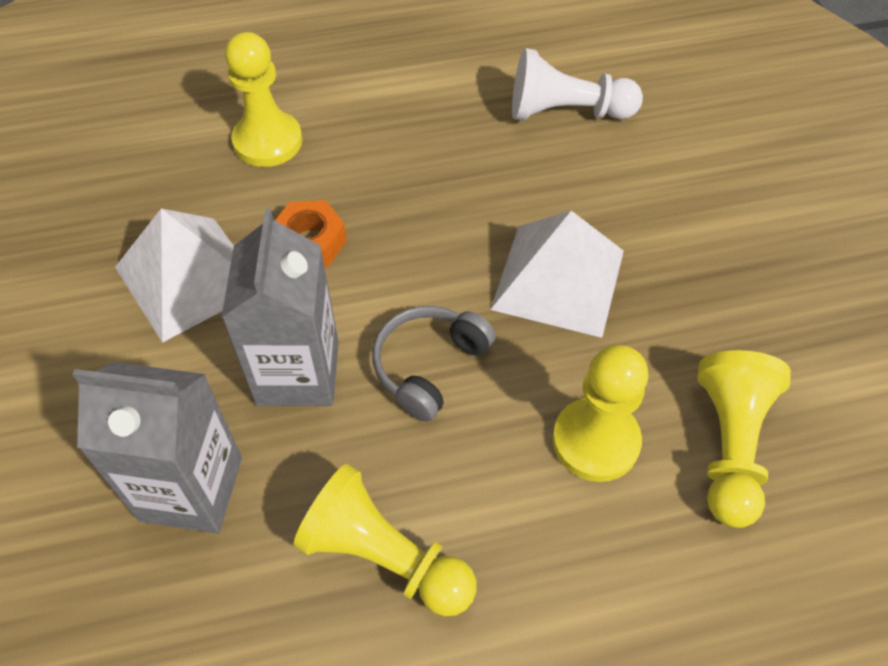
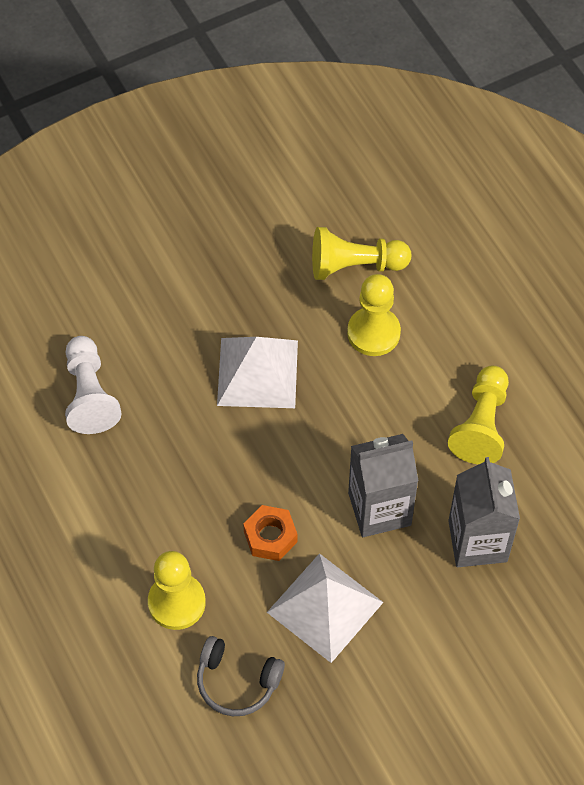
camera: 105 degrees left, 5 degrees up
grey headphones [372,306,496,422] -> grey headphones moved to [197,636,285,716]

